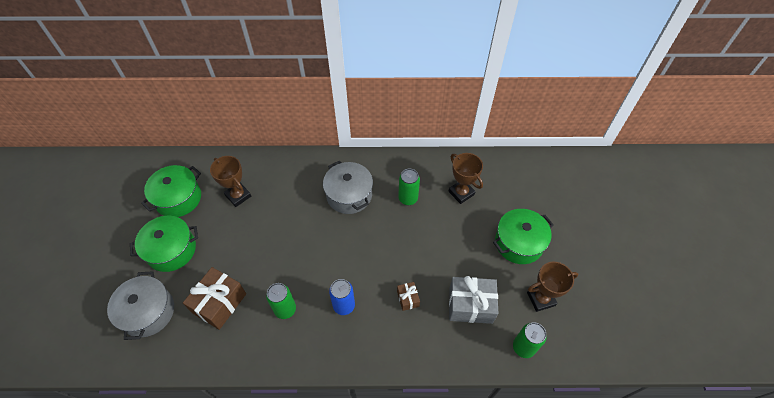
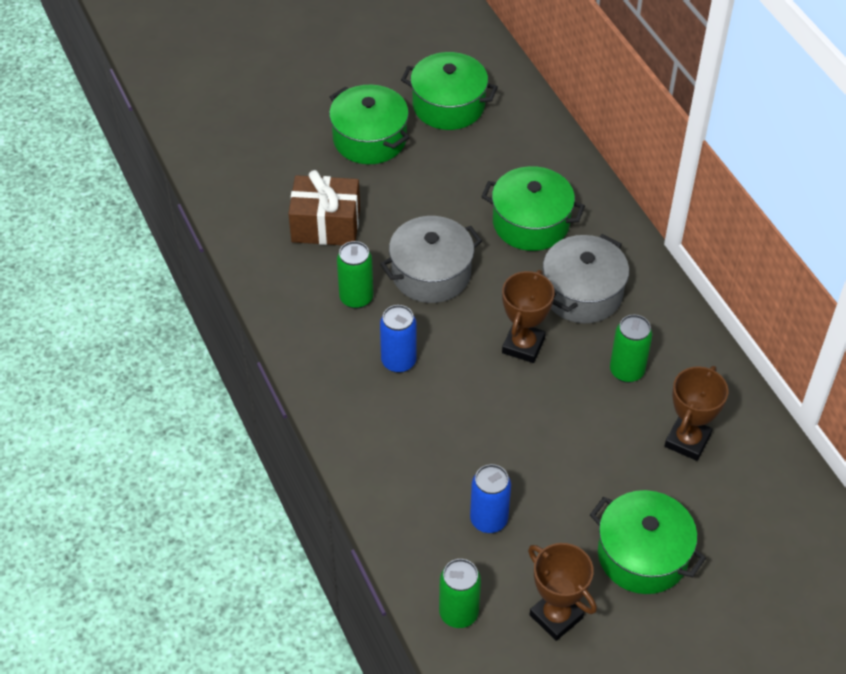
camera: 65 degrees right, 5 degrees down
grey pot [107,271,174,340] -> grey pot moved to [380,216,482,303]
brown trophy [210,156,251,207] -> brown trophy moved to [502,270,555,363]
brown gift [397,282,420,311] -> none
grey gift [449,276,498,324] -> blue can [470,464,511,533]
none -> green pot [481,166,585,251]

